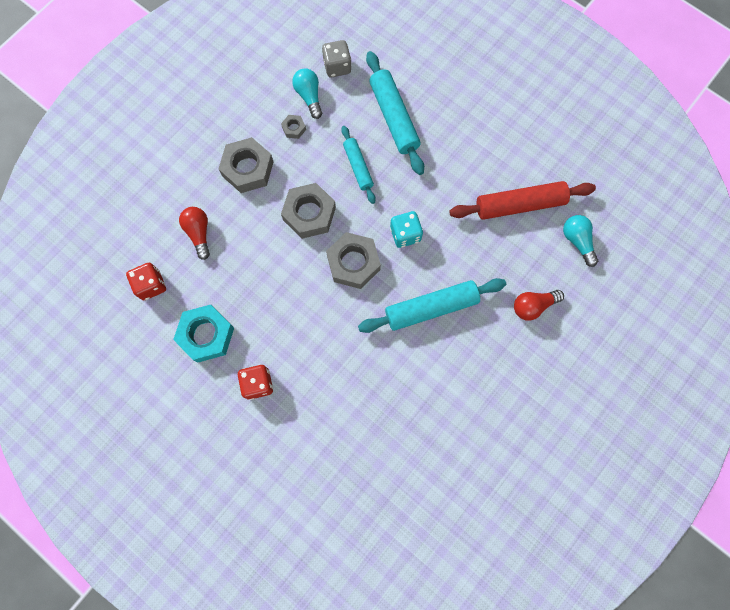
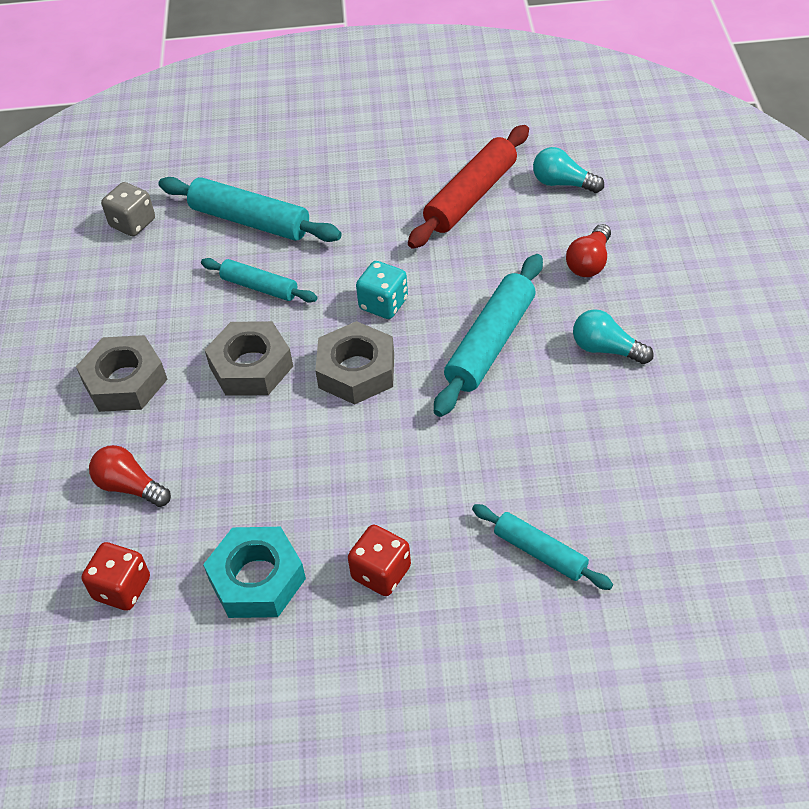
camera: 40 degrees left, 25 degrees down
grey nut [281,115,306,139] -> none
turquoise light bulb [292,68,322,119] -> turquoise light bulb moved to [573,309,653,364]
none -> turquoise rolling pin [472,504,613,590]

